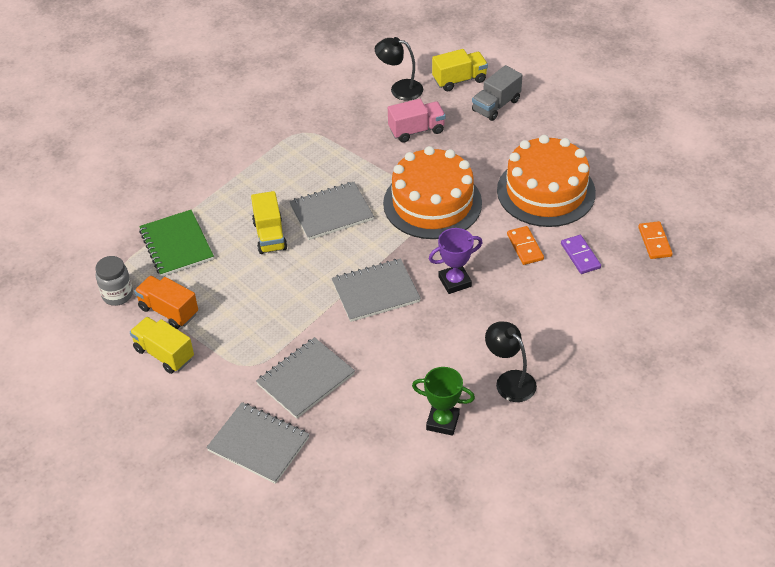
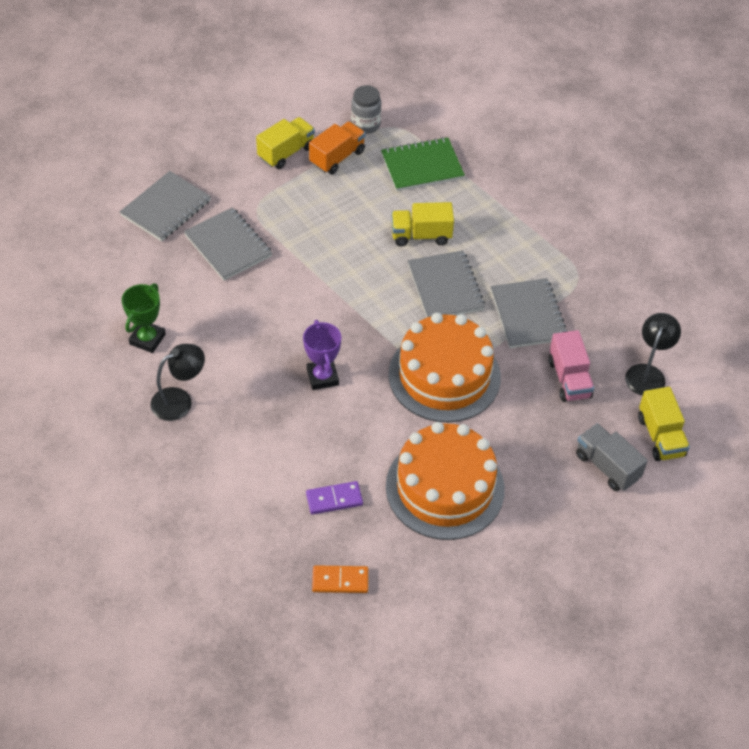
camera: 95 degrees right, 5 degrees up
grey notebook [332,258,421,322] -> grey notebook moved to [491,278,568,348]
orange domino [507,226,544,265] -> none

